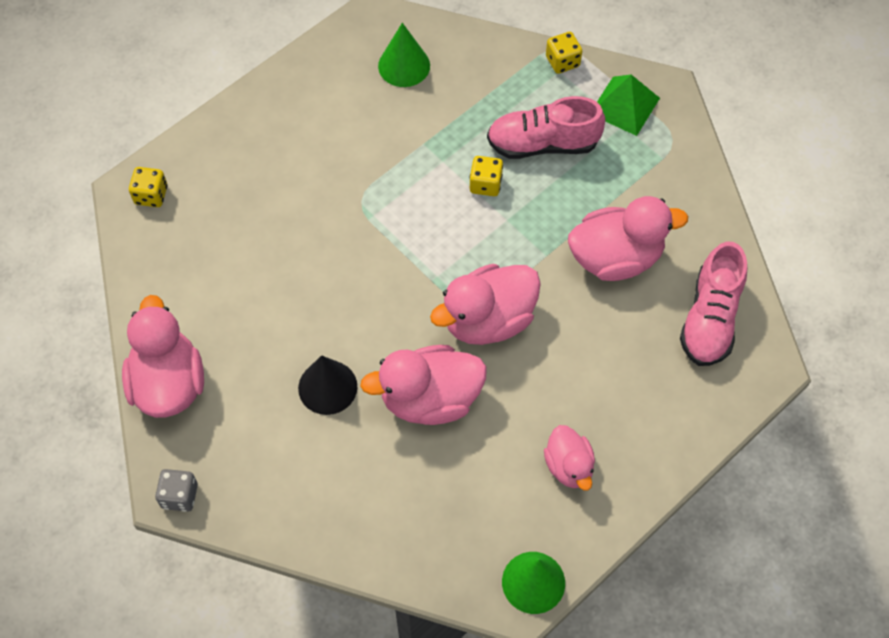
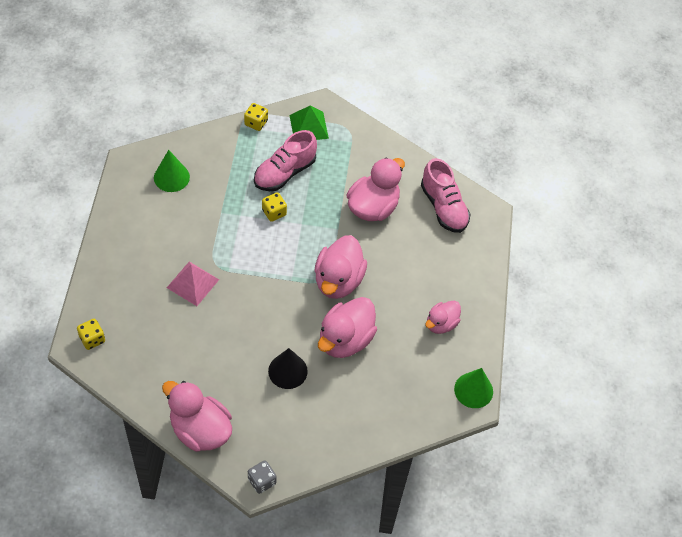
camera: 45 degrees left, 5 degrees down
pink duck [544,425,595,491] -> pink duck turned 105 degrees clockwise [425,301,461,334]
none -> pink pyramid [167,262,219,306]

